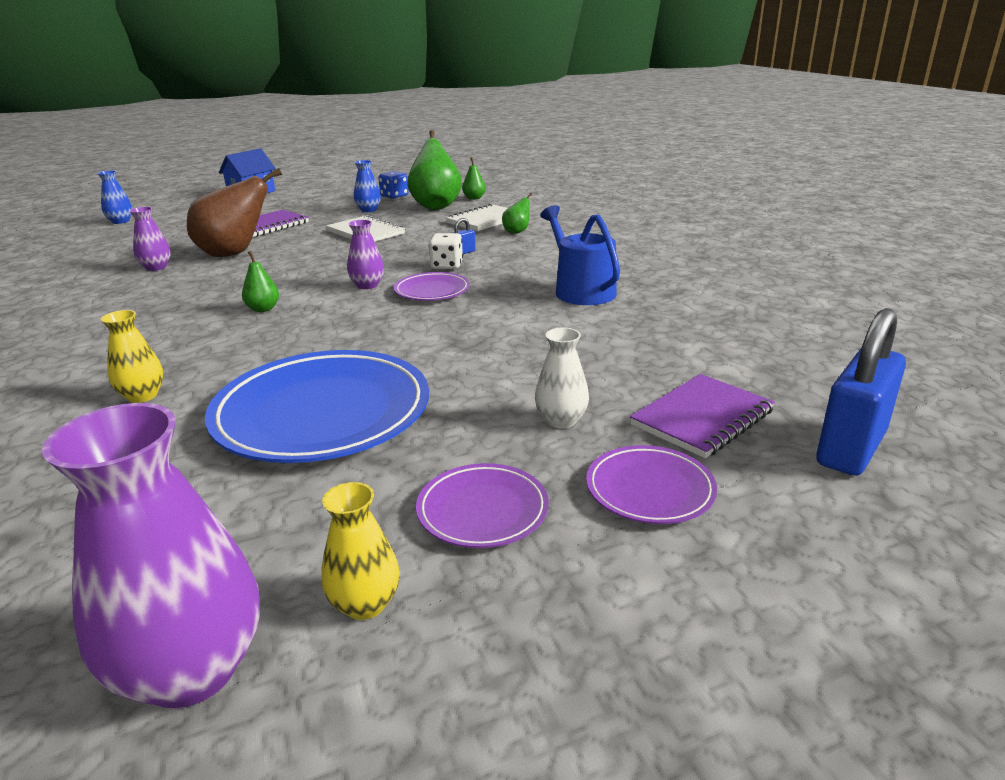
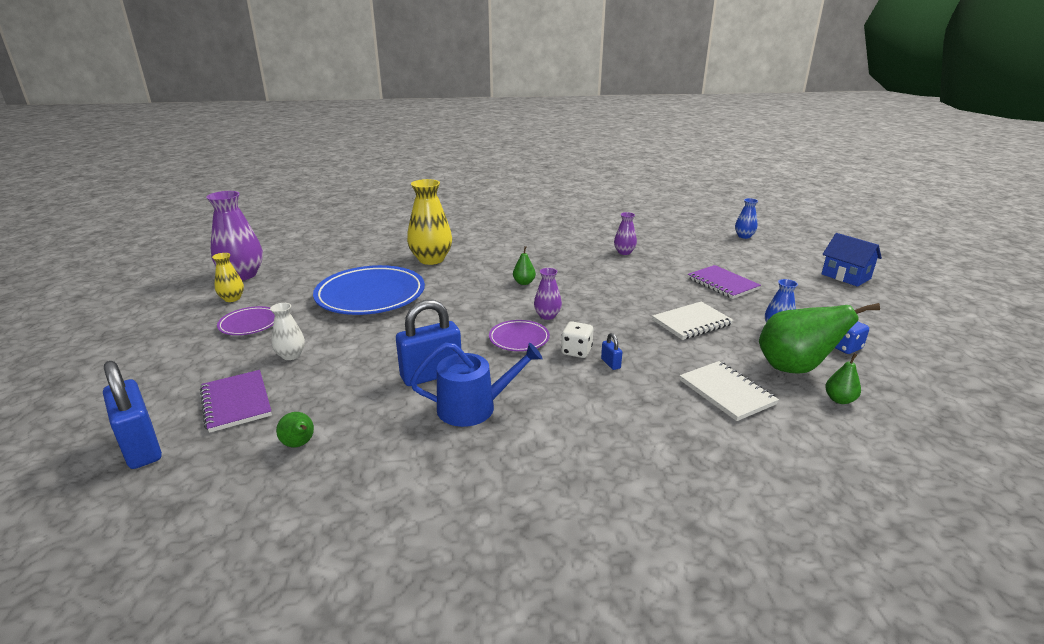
camera: 105 degrees right, 0 degrees up
yellow vase [101,310,164,403] -> yellow vase [407,179,452,265], size x1.91
brown pear [187,168,282,257] -> none
green pear [502,193,532,234] -> green pear moved to [276,412,314,447]
purple plate [586,445,717,524] -> none
none -> blue padlock [396,300,461,386]

